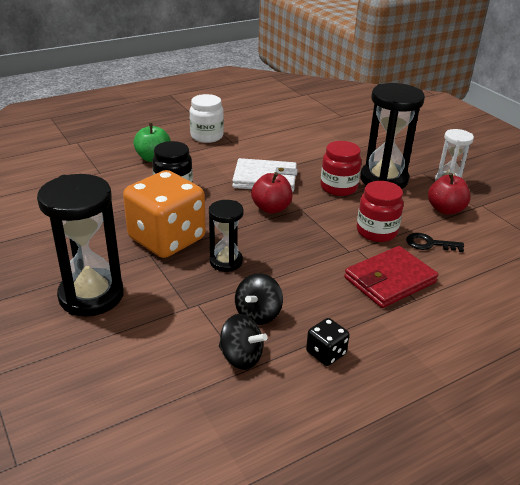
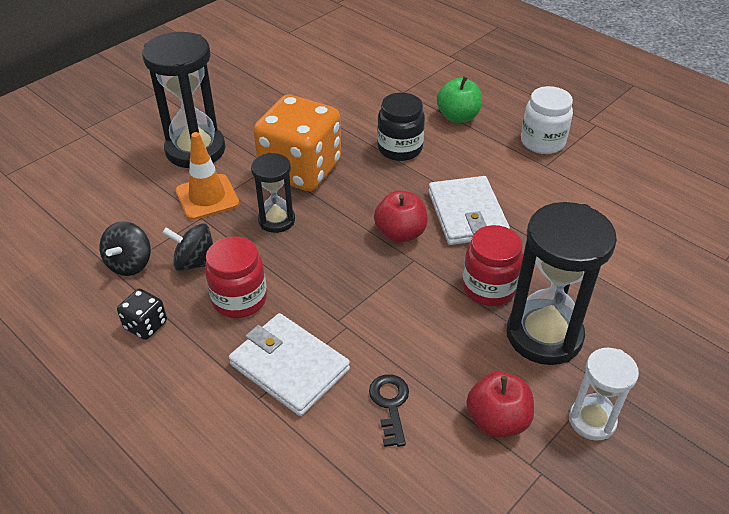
camera: 75 degrees right, 10 degrees up
red wallet [344,246,438,308] -> white wallet [229,313,350,416]
red jar [357,181,404,242] -> red jar moved to [205,236,267,318]
none -> orange traffic cone [176,132,240,220]

